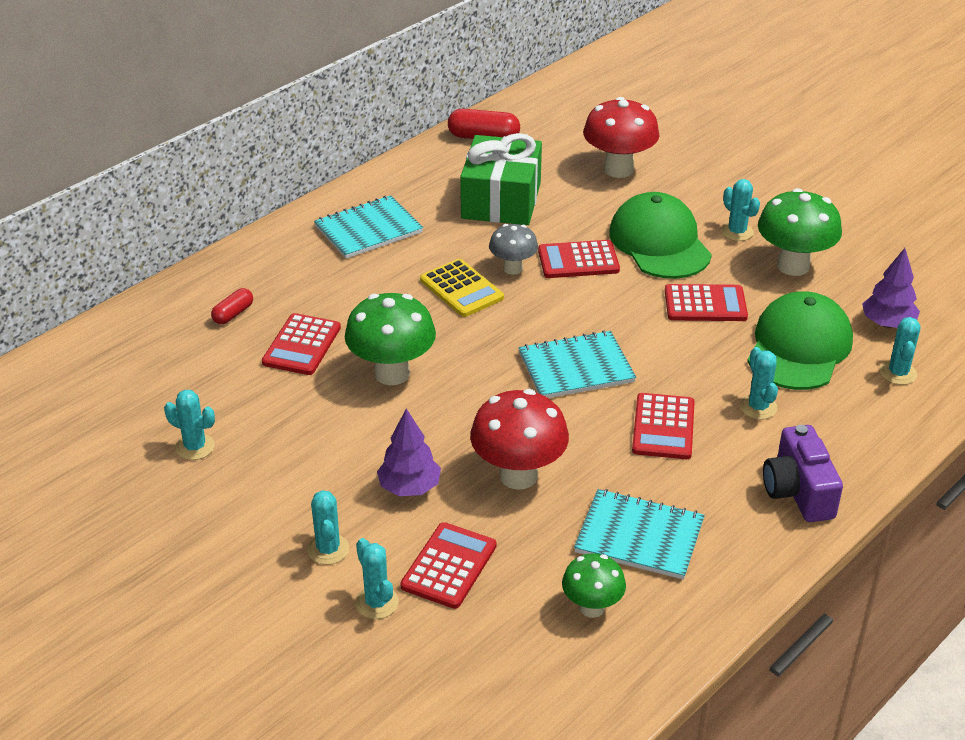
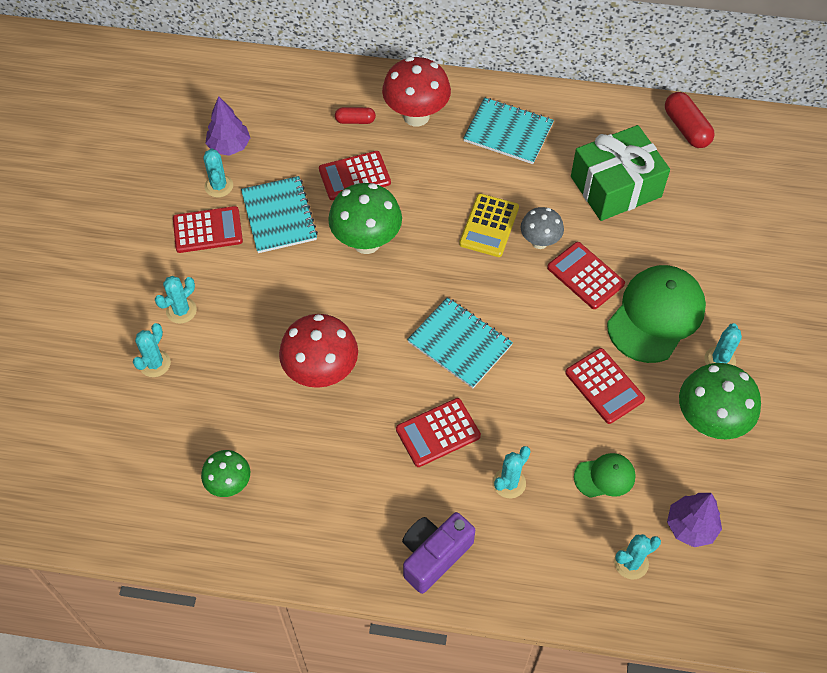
camera: 55 degrees right, 20 degrees up
purple tree [377,409,441,496] -> purple tree moved to [205,96,250,156]
red calculator [400,522,497,609] -> red calculator moved to [173,206,243,253]
turquoise notebook [574,489,705,580] -> turquoise notebook moved to [241,176,318,253]
red mushroom [583,97,660,178] -> red mushroom moved to [382,57,451,127]
green cap [747,291,853,390] -> green cap [574,453,636,498], size x0.50

